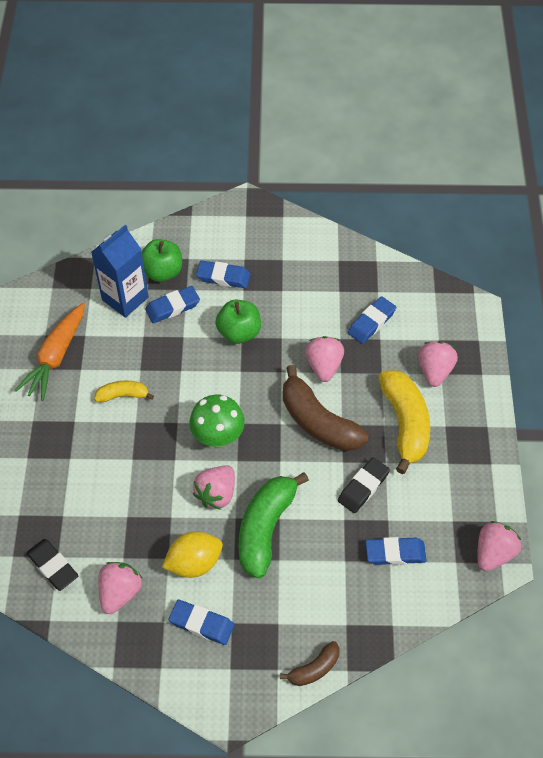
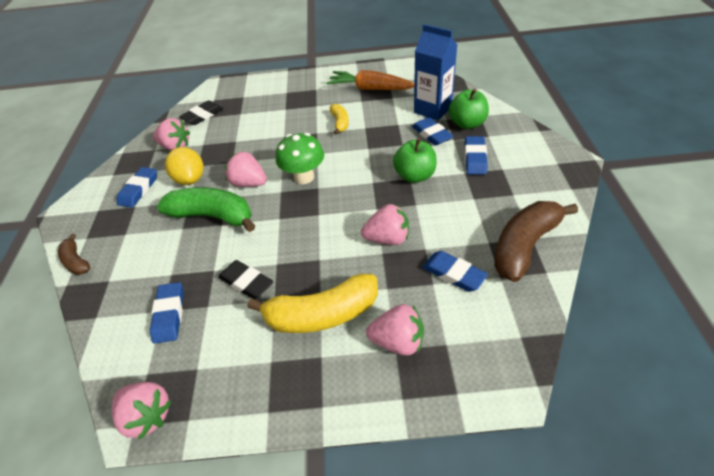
camera: 90 degrees right, 10 degrees down
brown banana [283,365,368,451] -> brown banana moved to [494,201,578,282]

